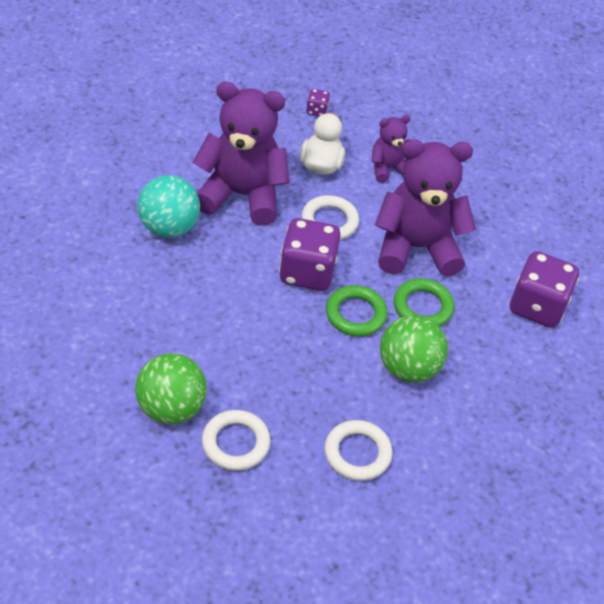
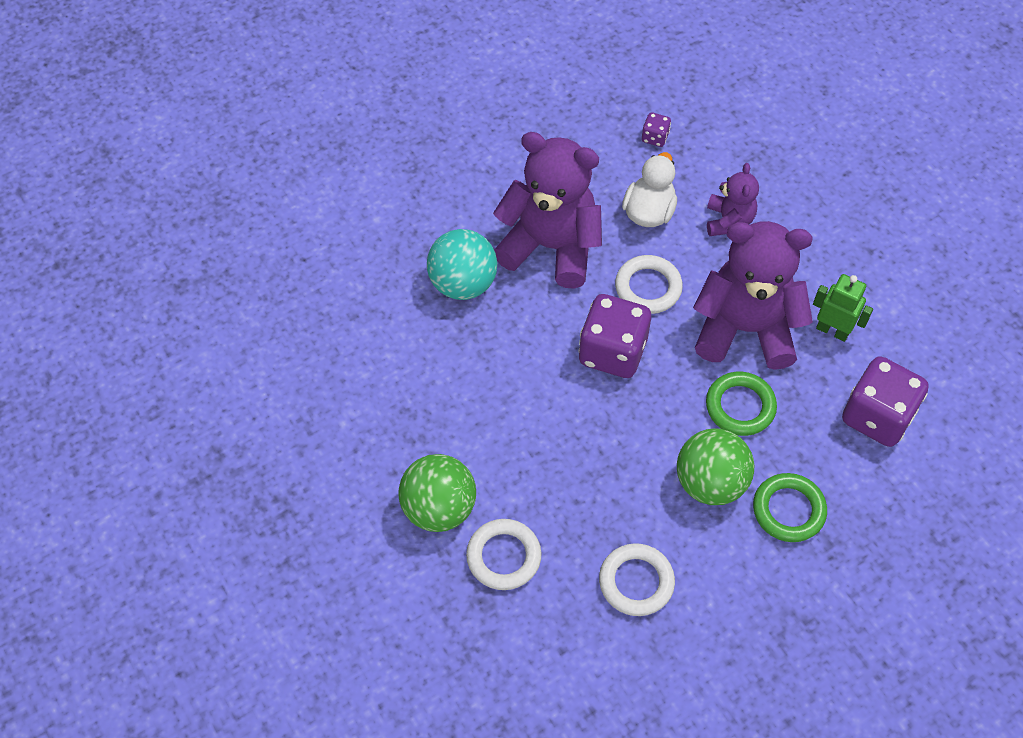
camera: 15 degrees right, 10 degrees up
green ring [326,285,388,337] -> green ring moved to [753,473,827,542]
purple teddy bear [371,115,410,183] -> purple teddy bear turned 105 degrees clockwise [707,163,759,236]
none -> green robot [813,274,873,342]

